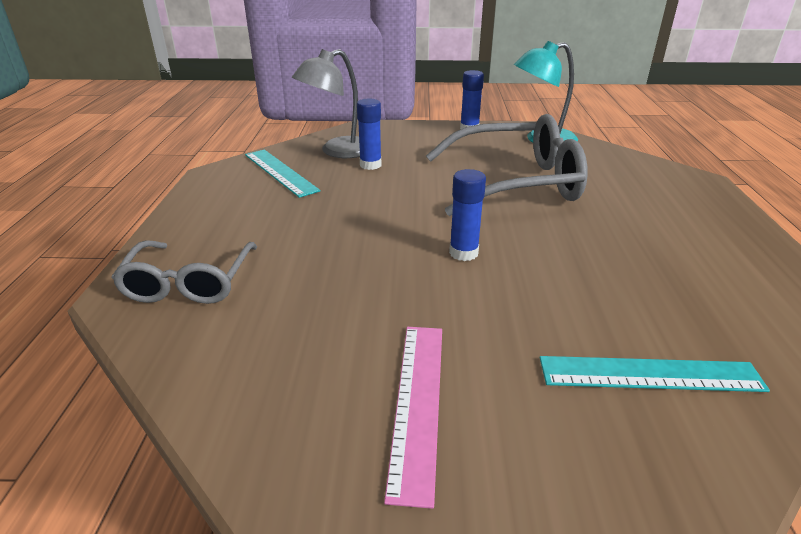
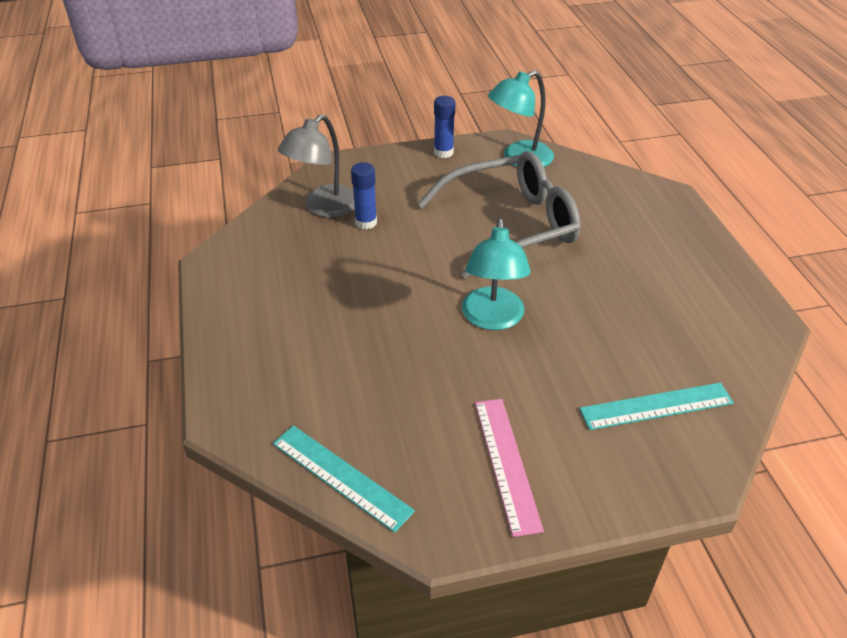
camera: 15 degrees left, 10 degrees up
grey glasses [111,240,257,304] -> none
turquoise ruler [245,150,320,198] -> turquoise ruler moved to [273,425,415,533]
blue glue stick [449,169,486,261] -> turquoise lamp [462,218,531,330]

